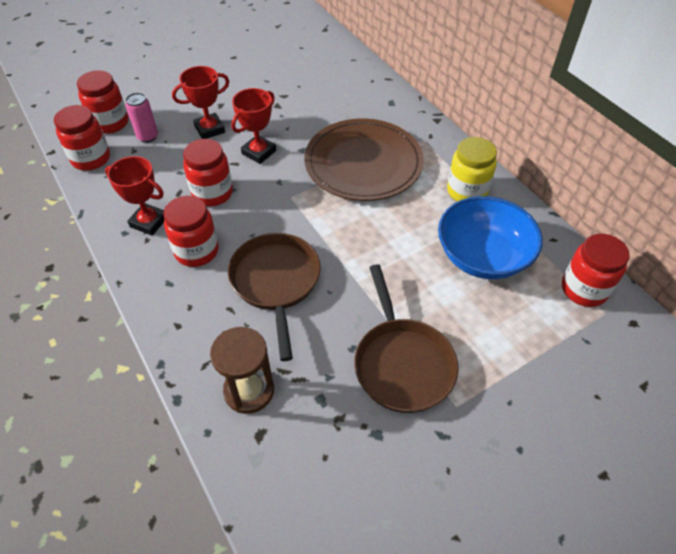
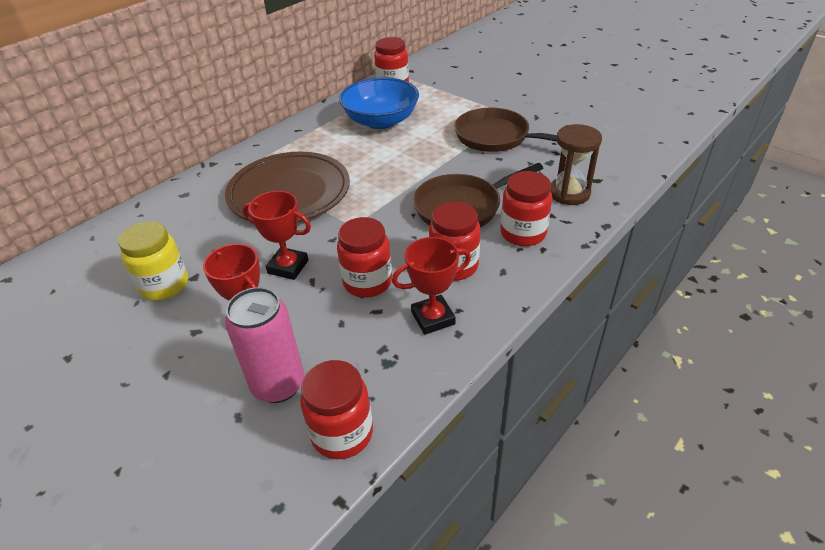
camera: 105 degrees left, 10 degrees down
red jar [77,70,128,134] -> red jar moved to [500,171,552,246]
red trophy [105,156,164,236] -> red trophy turned 60 degrees clockwise [392,237,471,335]
pink can [125,93,158,143] -> pink can [225,287,304,403], size x1.64
brown pan [354,264,459,413] -> brown pan turned 120 degrees counterclockwise [454,108,557,152]
yellow jar [447,137,497,201] -> yellow jar moved to [118,221,188,301]

